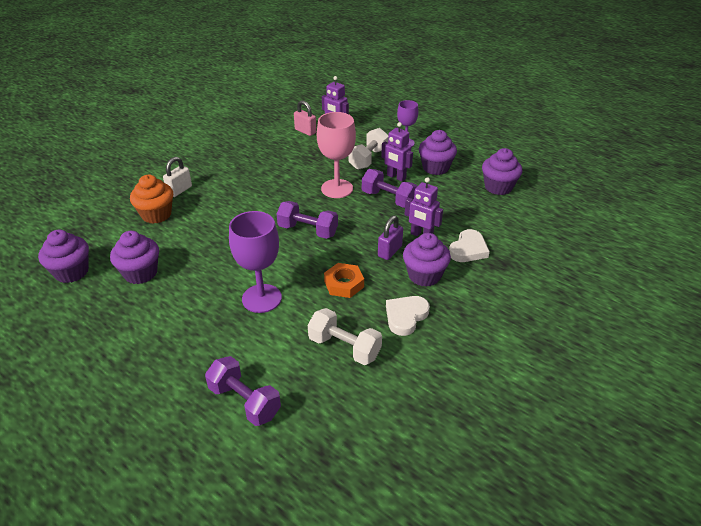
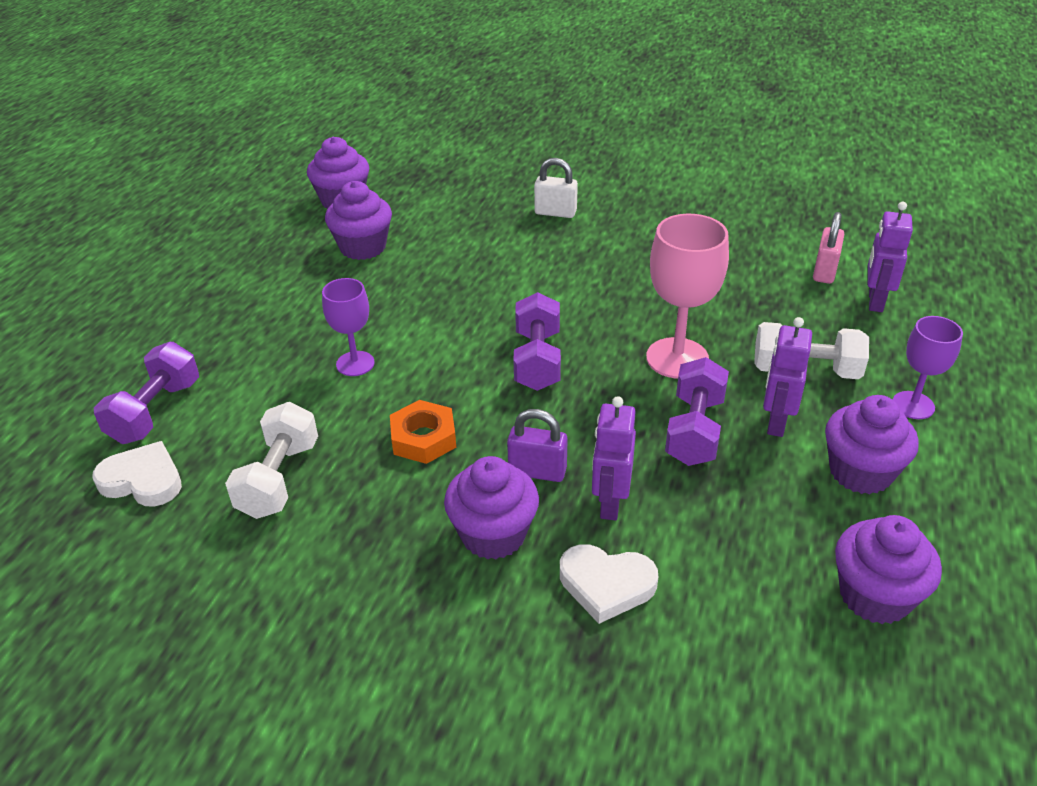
camera: 70 degrees right, 0 degrees up
orange cupcake [130,175,173,224] -> none
purple goblet [229,211,282,313] -> purple goblet [322,278,375,376], size x0.61
white heart [386,296,430,336] -> white heart moved to [92,441,182,507]

